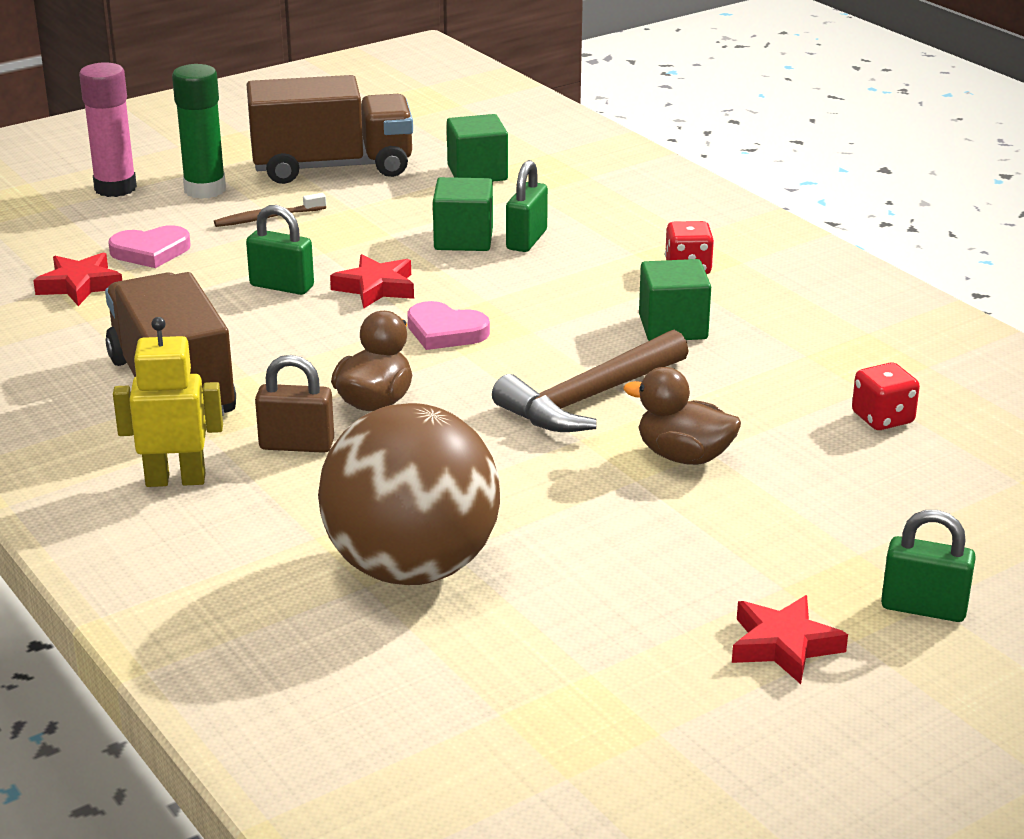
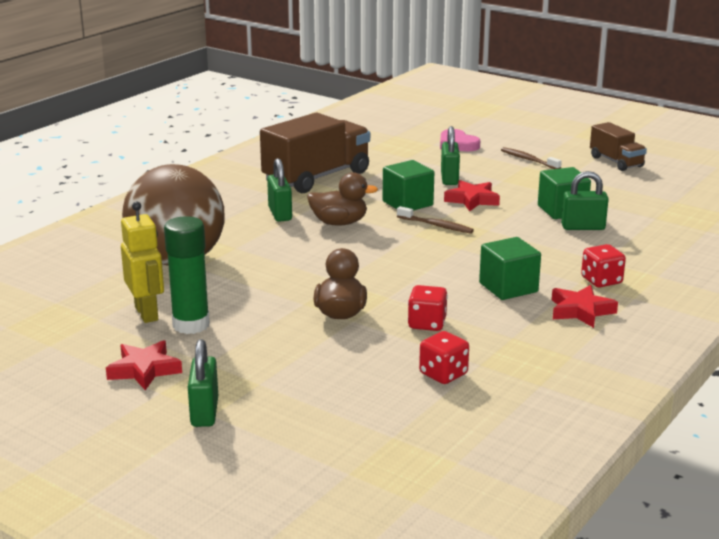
camera: 70 degrees right, 5 degrees down
red star [33,252,122,306] -> red star moved to [552,285,618,328]
pink glue stick [79,62,137,197] -> none
yellow robot [113,317,223,487] -> yellow robot moved to [121,201,164,323]
green glue stick [172,64,226,199] -> green glue stick moved to [164,216,210,334]
brown truck [247,75,413,184] -> brown truck [590,122,647,171], size x0.55
brown padlock [255,355,334,453] -> green padlock [267,158,292,222]
pink heart [407,301,490,350] -> brown toothbrush [397,206,474,234]
green cube [447,114,508,181] -> green cube moved to [383,160,434,211]
brown hammer [492,330,689,432] -> none
none -> red dice [408,285,448,331]

